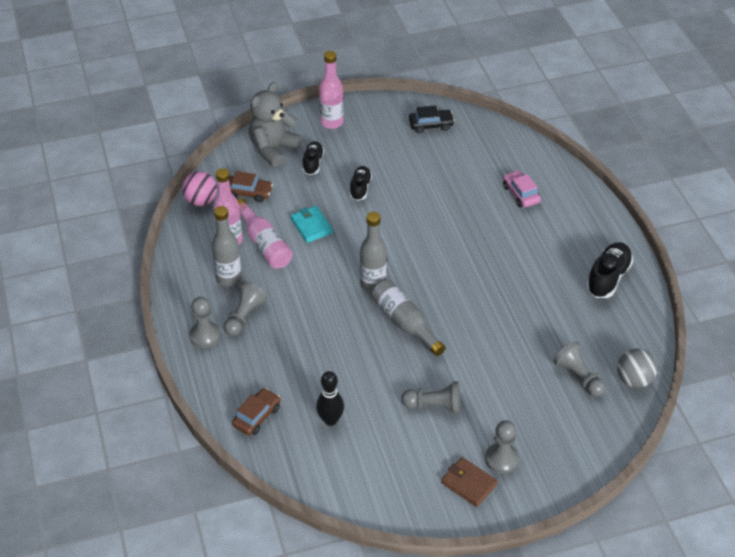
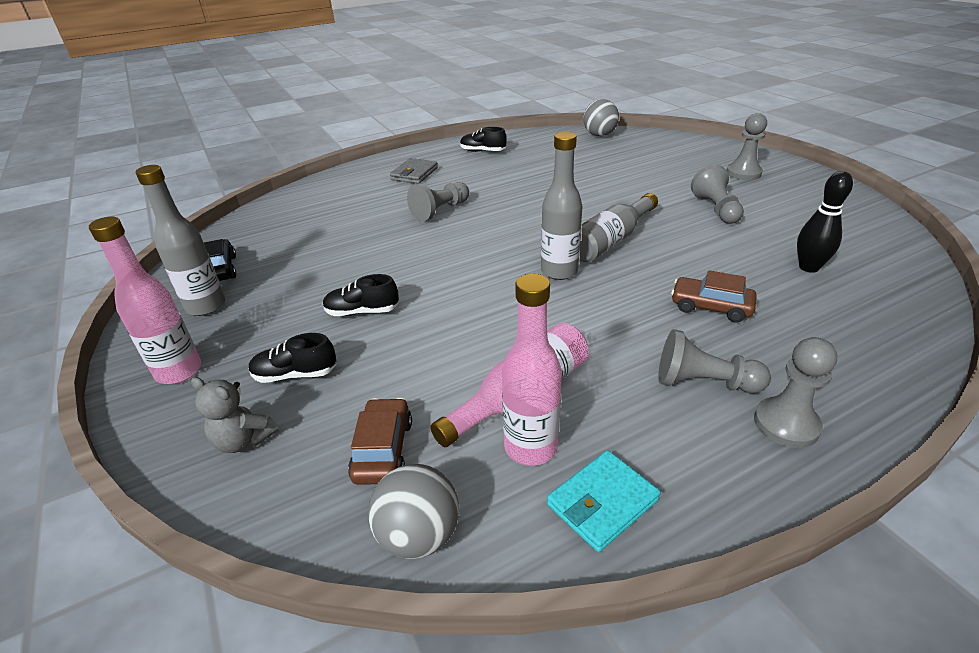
camera: 100 degrees left, 10 degrees down
pink ball [182,171,217,206] -> grey ball [368,464,459,559]
grey bottle [212,206,242,286] -> grey bottle moved to [135,165,225,316]
brown car [232,388,280,435] -> brown car moved to [671,270,757,323]
grey teddy bear [249,82,302,167] -> grey teddy bear [191,377,279,453], size x0.55
turquoise wallet [291,206,333,243] -> turquoise wallet moved to [547,450,660,552]
brown wallet [441,457,498,507] -> none
pink car [503,170,541,207] -> none
grey pawn [553,341,606,397] -> grey pawn moved to [407,182,469,222]
black shoe [586,242,633,298] -> black shoe [460,127,507,152], size x0.64
none -> grey wallet [390,158,438,184]

